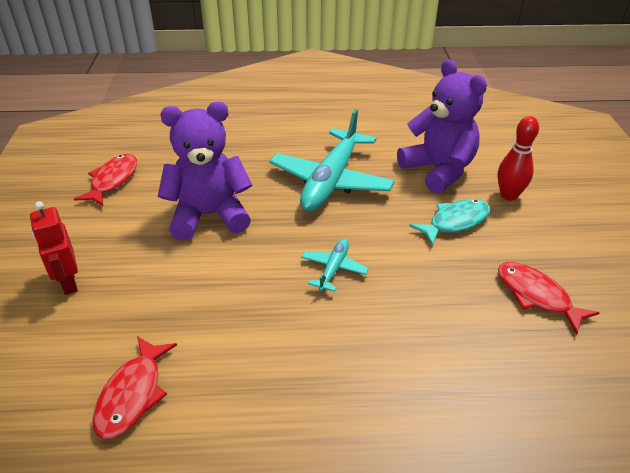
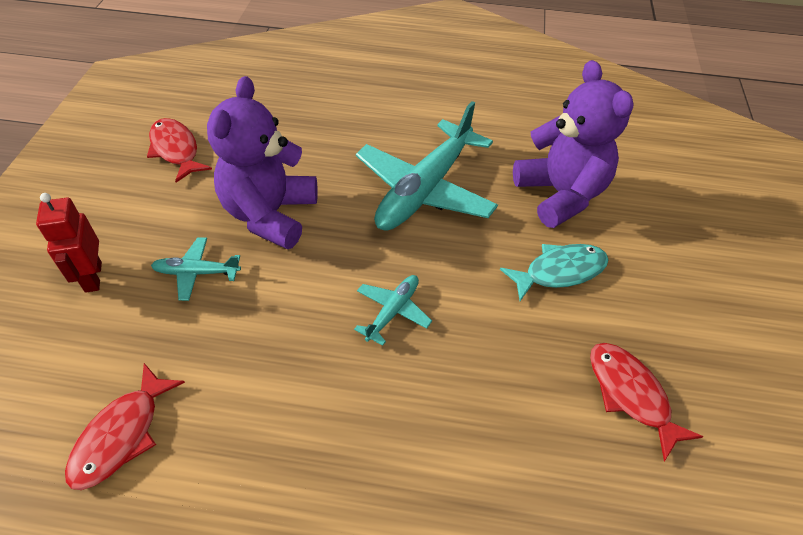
camera: 10 degrees right, 10 degrees up
red fish [74,154,137,206] -> red fish turned 60 degrees counterclockwise [147,118,212,183]
purple teddy bear [158,102,252,240] -> purple teddy bear turned 75 degrees counterclockwise [207,76,318,249]
red bowling pin [497,116,539,201] -> none
none -> turquoise plane [151,237,241,301]

